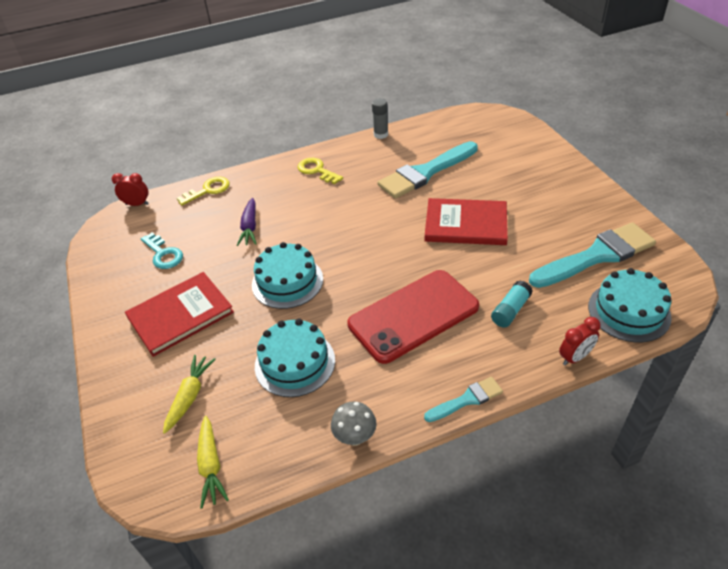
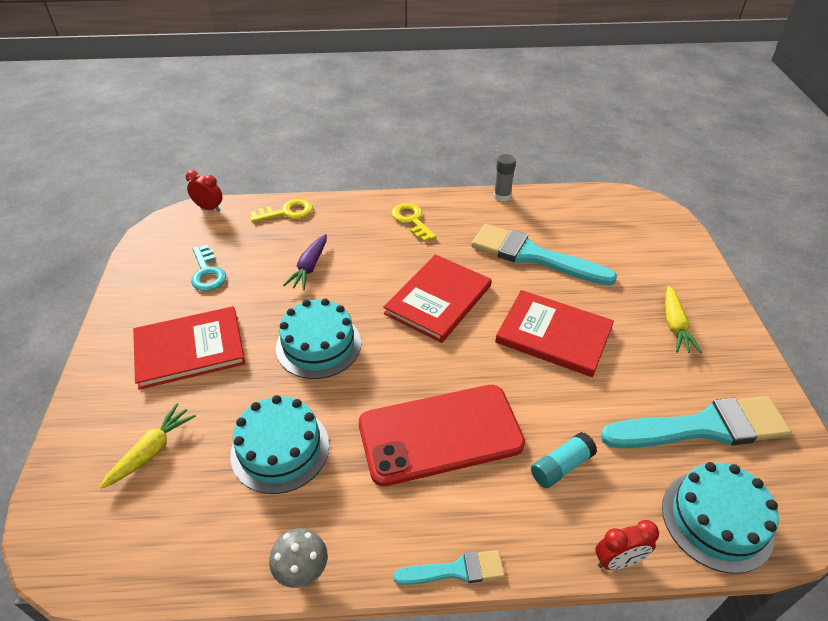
camera: 15 degrees right, 0 degrees up
yellow carrot [197,416,229,509] -> yellow carrot moved to [665,286,702,353]
turquoise brush [377,141,478,198] -> turquoise brush turned 45 degrees clockwise [471,224,617,286]
none -> red book [383,254,491,343]

